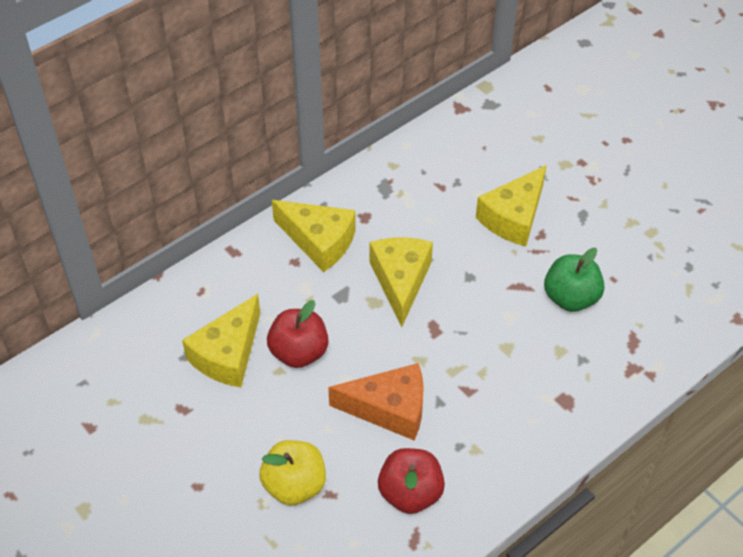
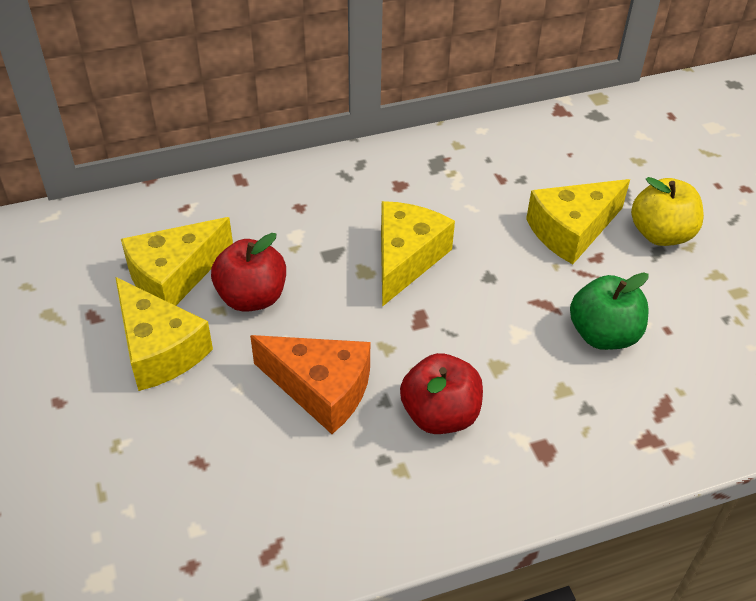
camera: 20 degrees right, 5 degrees down
yellow apple [259,440,326,506] -> yellow apple moved to [631,177,704,246]
yellow cheese [272,200,356,272] -> yellow cheese moved to [115,277,213,391]
red apple [378,448,445,514] -> red apple moved to [400,353,483,434]

